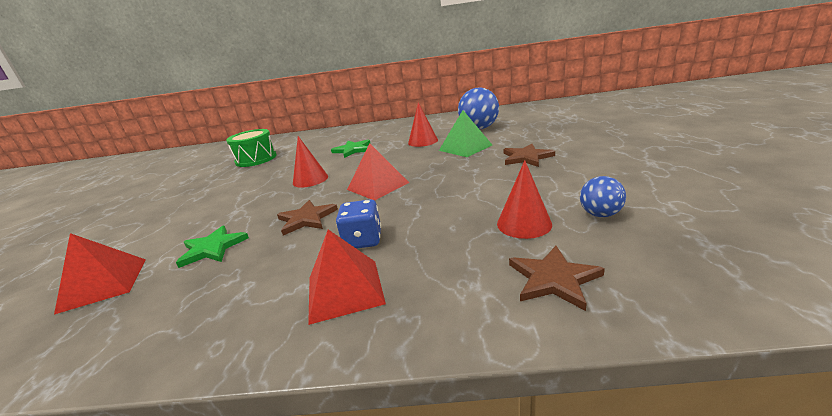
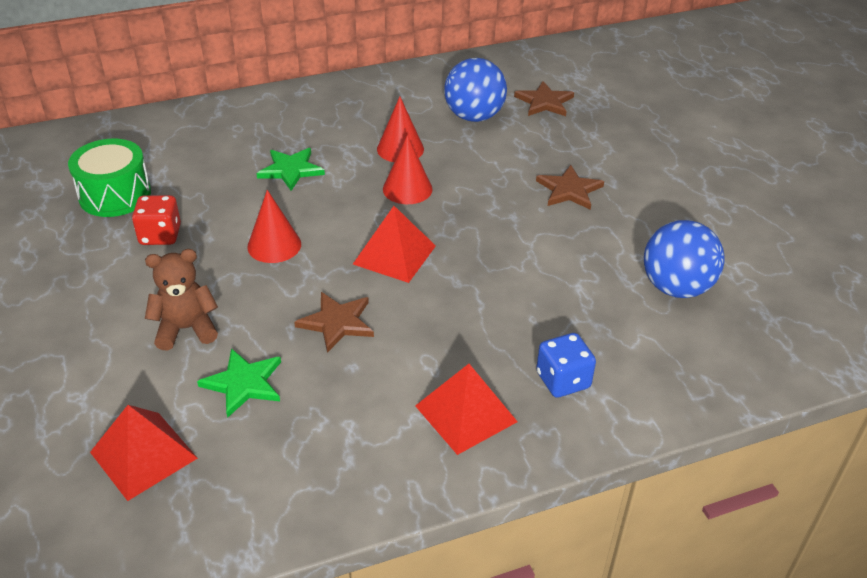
camera: 25 degrees left, 15 degrees up
blue dice [336,199,381,249] -> blue dice moved to [536,333,596,398]
green pyramid [439,110,492,157] -> none
red cone [497,160,552,239] -> red cone moved to [383,135,432,204]
brown star [509,246,605,311] -> brown star moved to [514,81,574,116]
blue ball [580,176,626,217] -> blue ball [644,220,725,298], size x1.80
none -> red dice [132,195,181,245]
none -> brown teddy bear [145,249,218,350]

